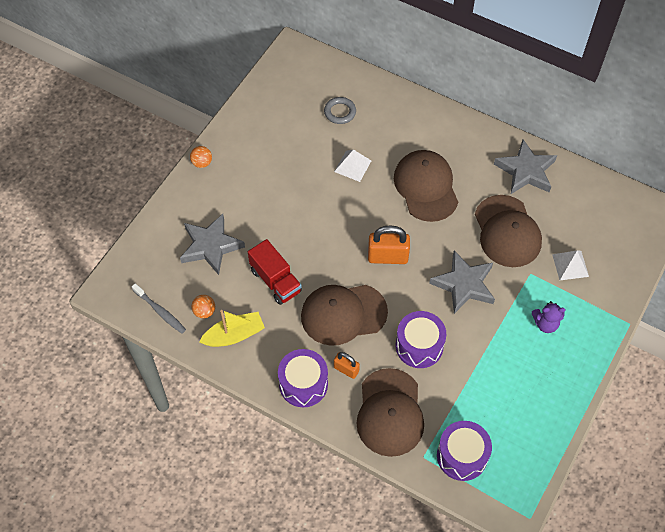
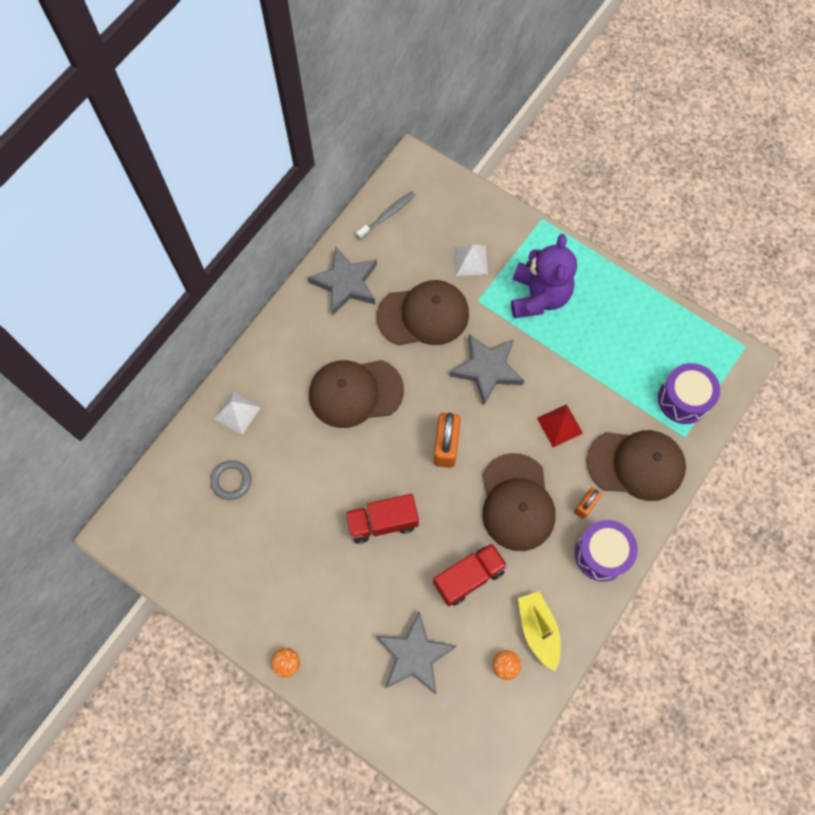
camera: 85 degrees left, 10 degrees up
grey toothbrush [132,283,186,334] -> grey toothbrush moved to [356,191,415,240]
white pyramid [334,150,371,182] -> white pyramid moved to [214,391,261,435]
purple drum [396,311,446,368] -> red pyramid [537,404,583,447]
purple teddy bear [532,301,566,333] -> purple teddy bear [511,234,577,318], size x2.00
none -> red truck [345,494,419,544]

